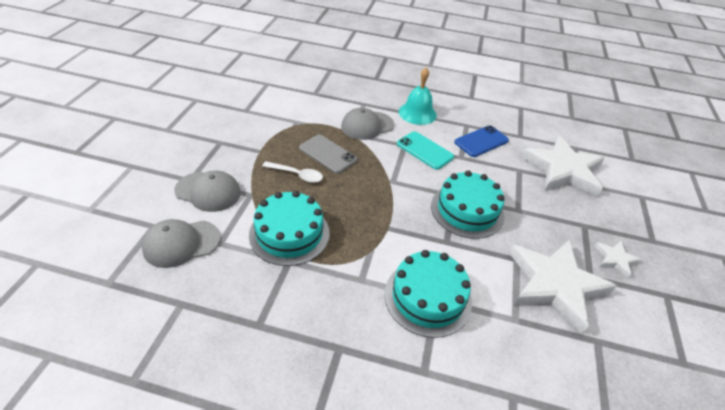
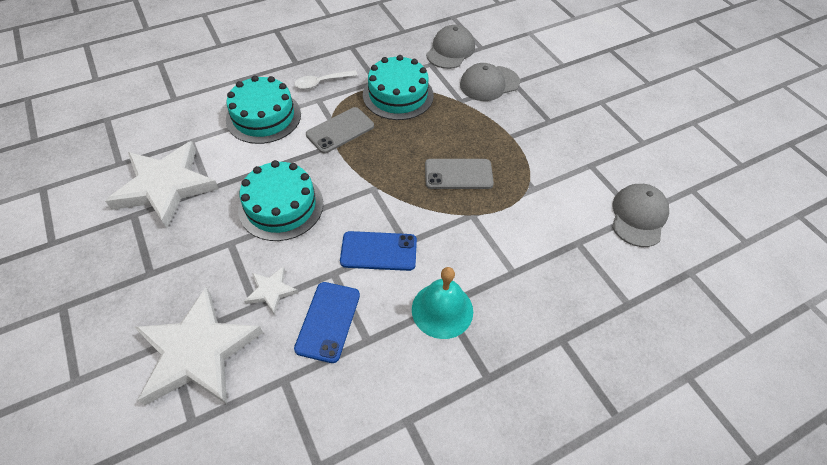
camera: 140 degrees right, 10 degrees up
white spoon [262,161,323,183] -> white spoon moved to [294,70,358,89]
grey cap [341,108,394,140] -> grey cap moved to [612,184,669,247]
turquoise phone [397,131,454,170] -> blue phone [340,231,417,271]
white star [595,241,642,278] -> white star moved to [244,266,298,315]
none -> grey phone [306,107,374,154]

